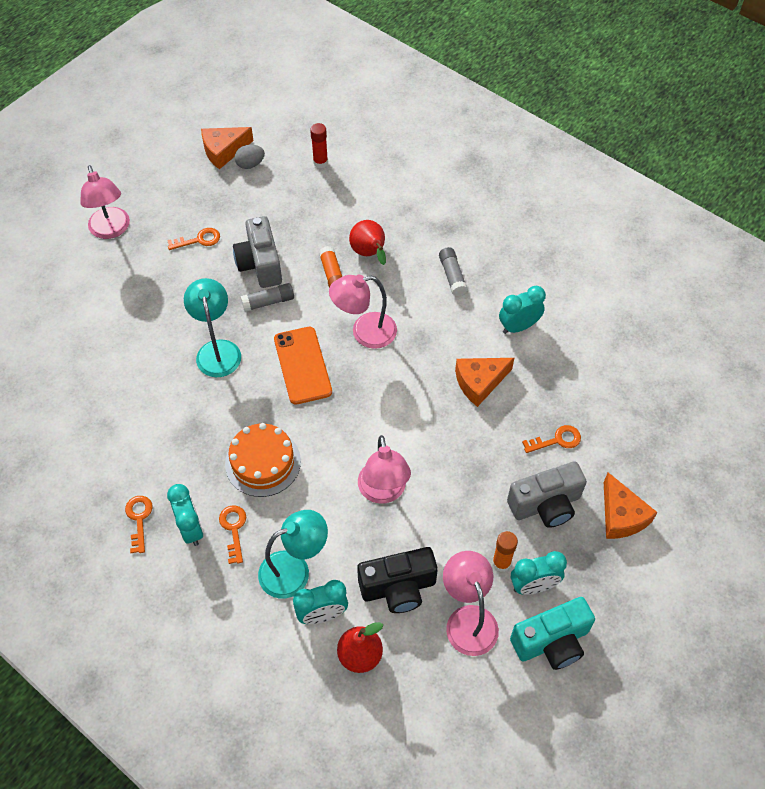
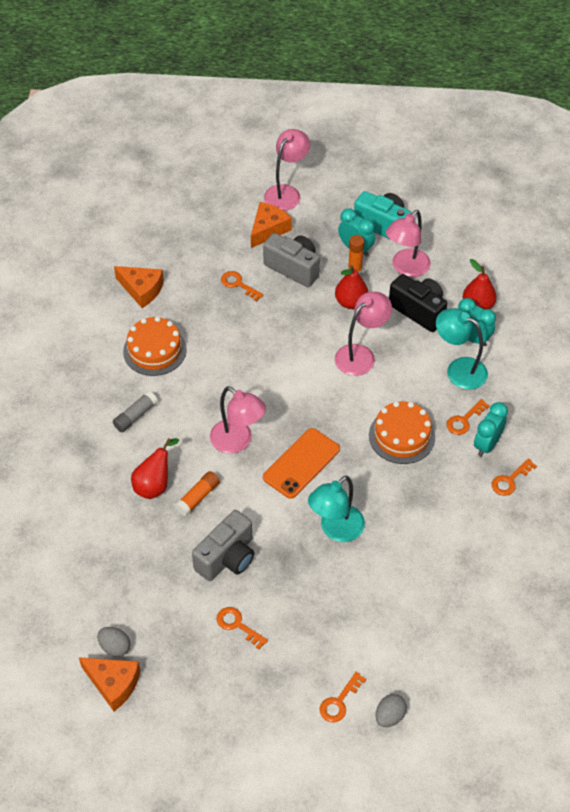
camera: 125 degrees left, 5 degrees down
pink lamp [80,165,130,239] -> pink lamp moved to [264,129,310,211]
grey glue stick [240,283,294,312] -> none
red glue stick [310,123,328,168] -> none
orange cheese [455,358,514,407] -> orange cheese moved to [114,266,164,308]
turquoise clock [499,286,546,334] -> orange cake [123,316,187,376]
none -> orange key [320,672,366,723]
none -> red pear [335,265,368,309]
none -> grey egg [376,694,407,727]

